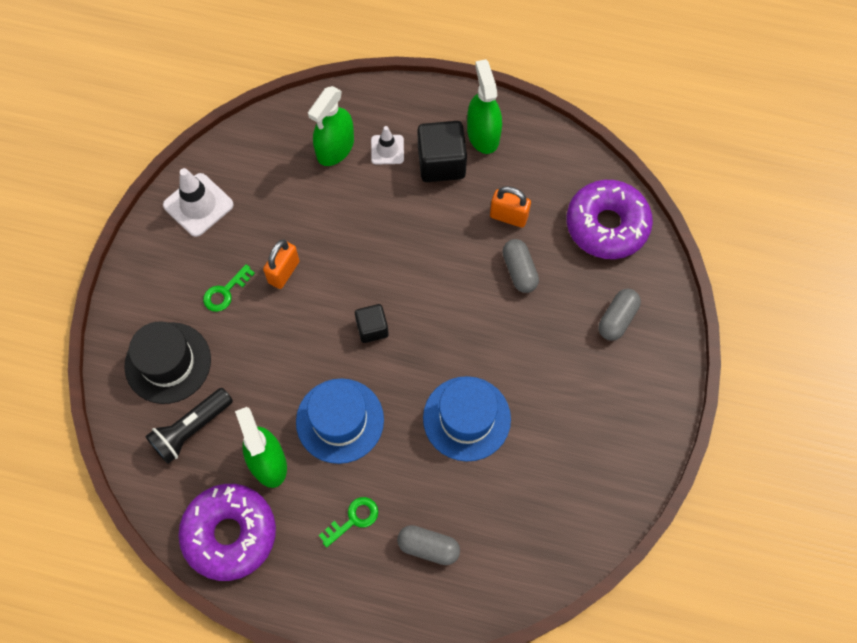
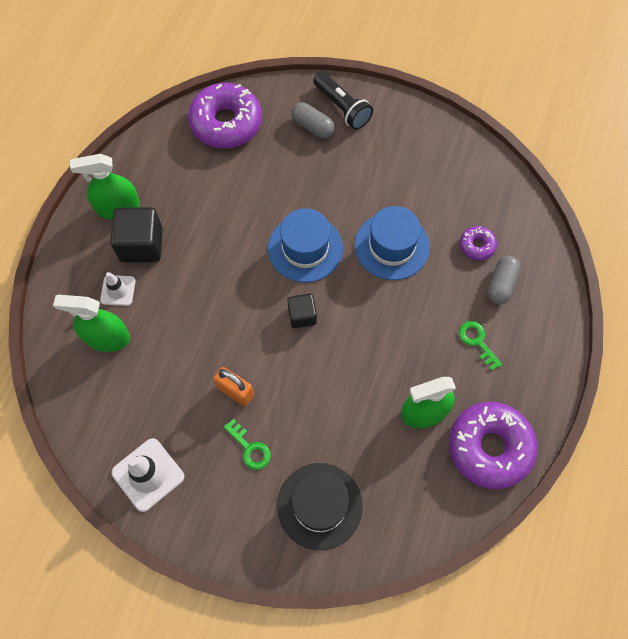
camera: 85 degrees left, 0 degrees up
black flashlight [145,388,233,464] -> black flashlight moved to [313,72,373,130]
blue hat [296,378,384,464] -> blue hat moved to [268,208,343,282]
green spray bottle [308,86,354,166] -> green spray bottle turned 150 degrees clockwise [53,295,130,352]
orange padlock [490,186,531,228] -> none
grey capsule [502,239,539,293] -> none
none -> purple donut [460,226,497,261]

